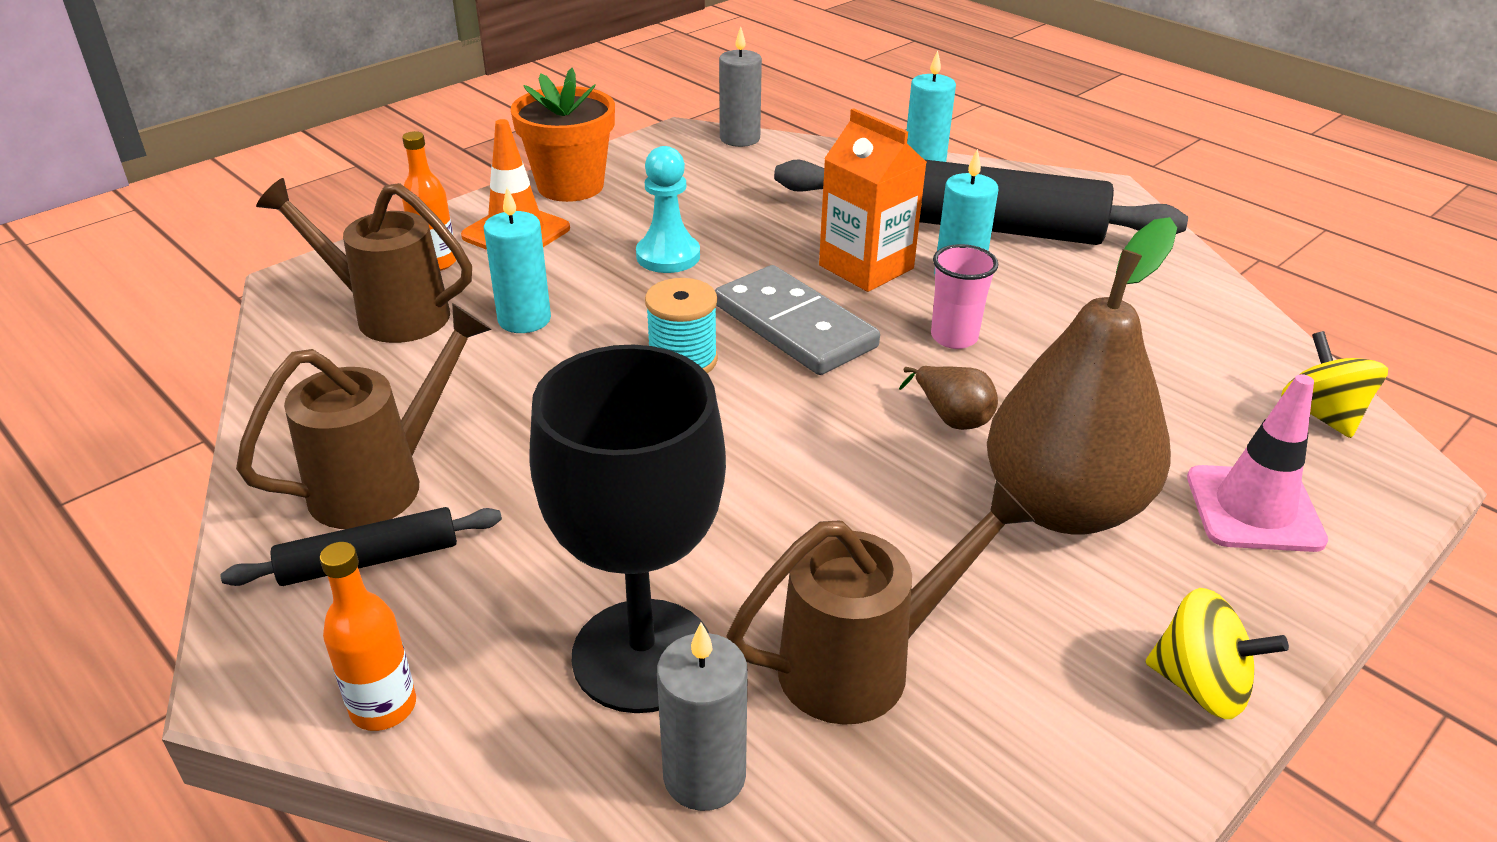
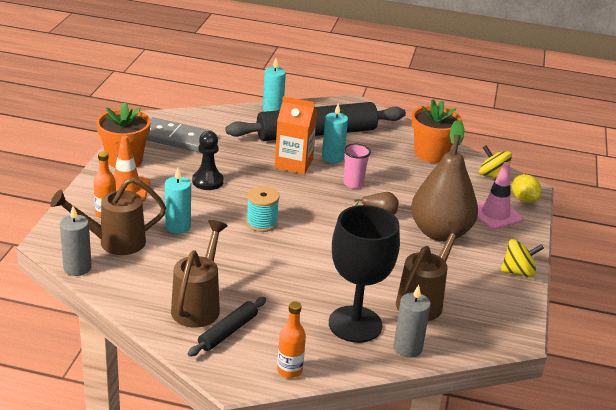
camera: 35 degrees left, 5 degrees down
turquoise pawn [636,146,700,273] -> black pawn [192,131,224,190]
grey domino [715,265,880,375] -> grey domino moved to [146,117,213,152]
grey candle [719,27,762,147] -> grey candle moved to [60,206,92,276]
none -> orange flower pot [411,99,462,163]
none -> yellow lemon [512,174,541,203]

